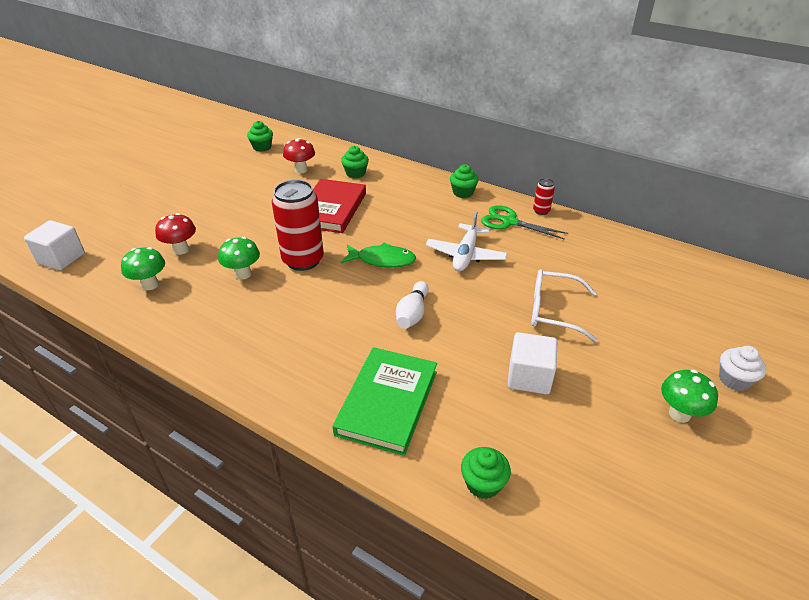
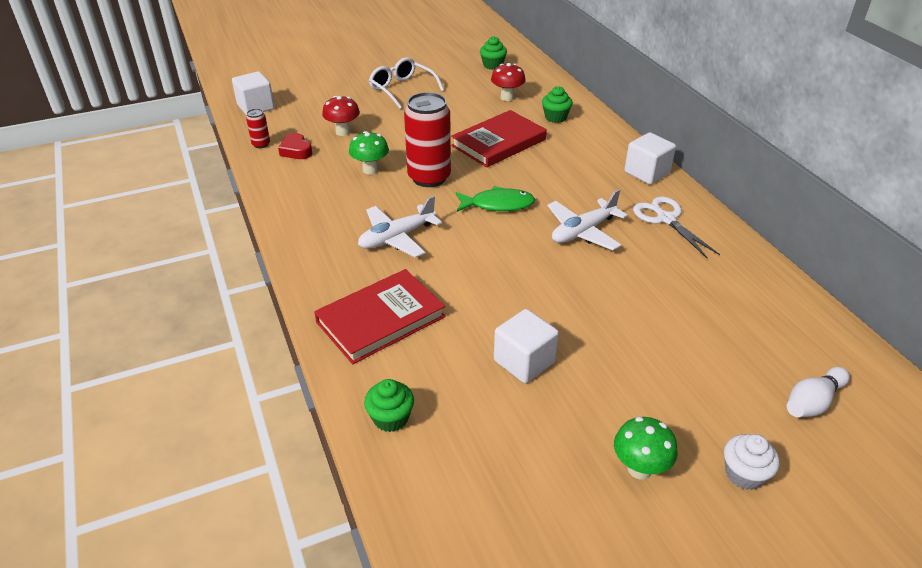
camera: 35 degrees right, 0 degrees up
green mushroom [121,247,165,290] -> red heart [278,133,312,159]
green book [332,347,437,456] -> red book [314,269,445,364]
green fish [341,243,416,268] -> green fish turned 45 degrees counterclockwise [456,186,535,212]
white bowling pin [396,281,429,329] -> white bowling pin moved to [787,367,850,417]
green cupcake [450,164,479,198] -> white cube [624,132,676,184]
green scissors [481,205,568,240] -> white scissors [633,196,720,259]
white glasses [531,269,597,342] -> white glasses moved to [369,57,444,109]
red can [533,178,555,215] -> red can moved to [246,109,270,149]
none -> white plane [358,196,442,258]

